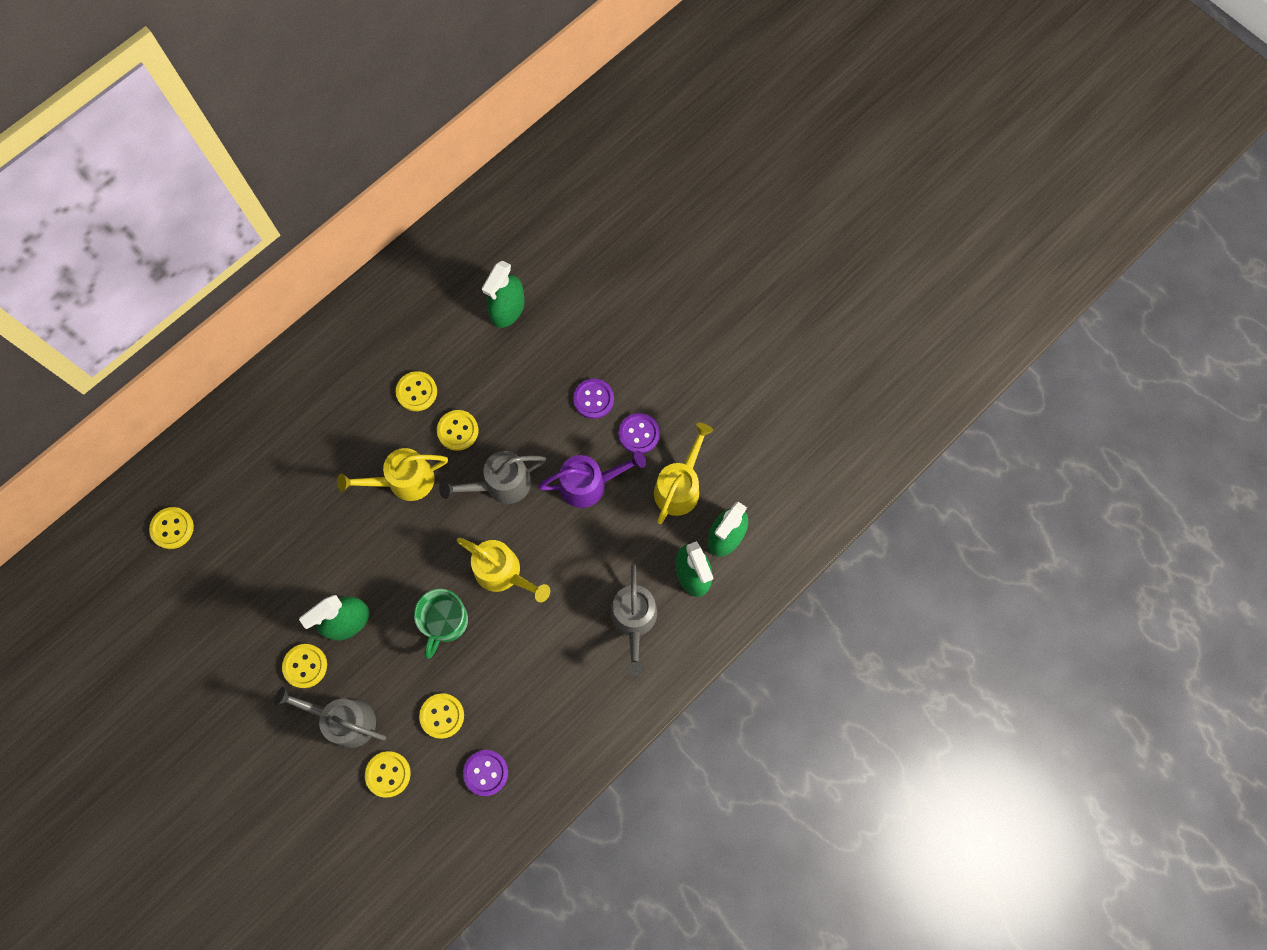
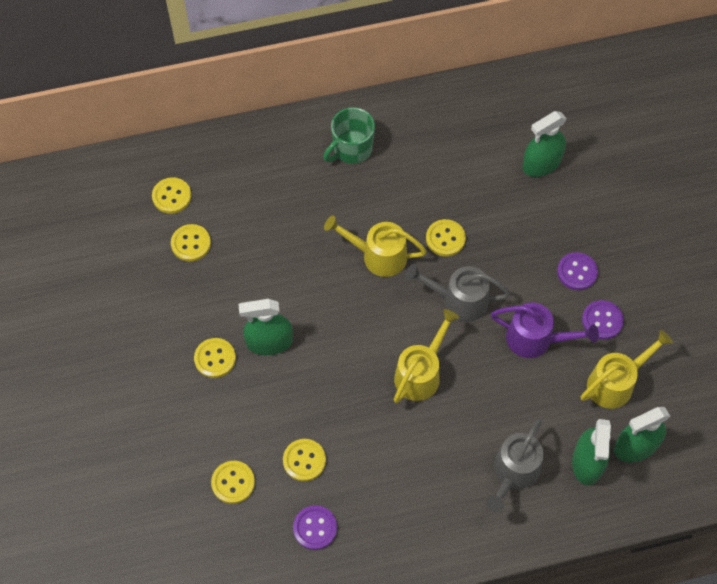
camera: 30 degrees right, 10 degrees down
grey watering can [274,687,386,748] -> none
yellow button [396,371,437,411] -> yellow button moved to [171,224,211,262]
green mug [414,589,468,659] -> green mug moved to [323,107,375,164]
yellow watering can [457,538,550,602] -> yellow watering can turned 120 degrees counterclockwise [394,309,459,403]

